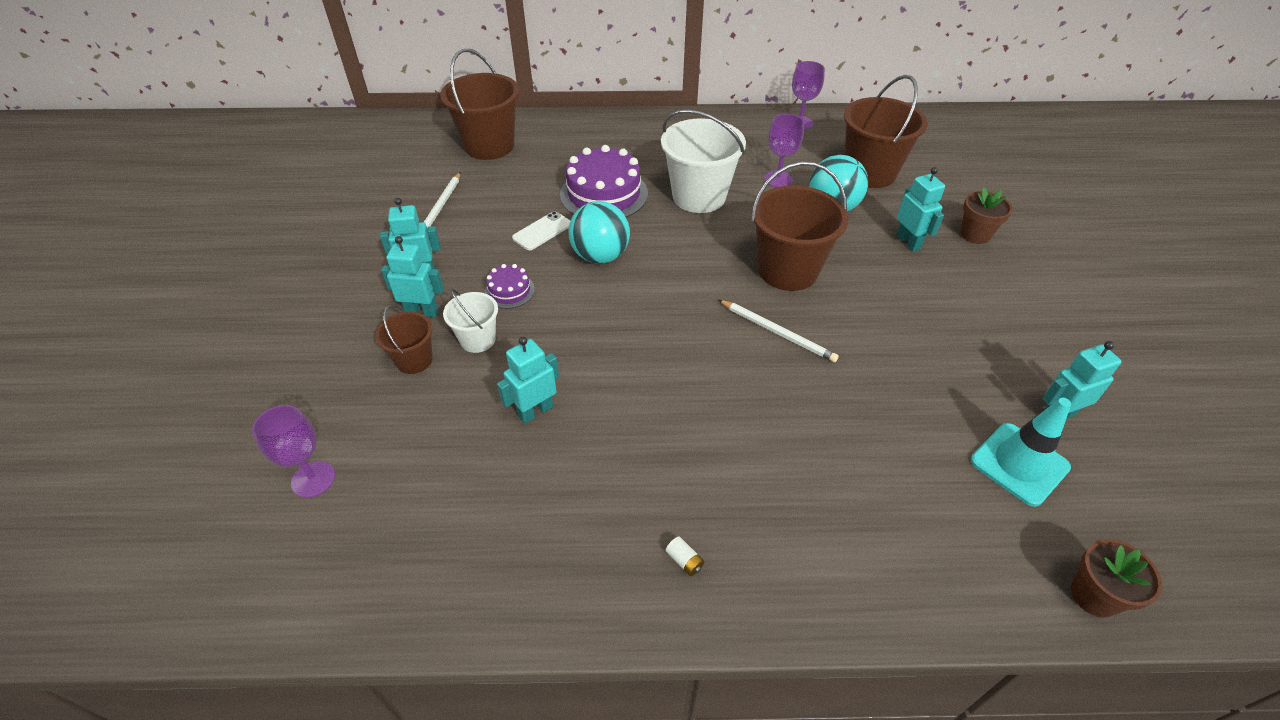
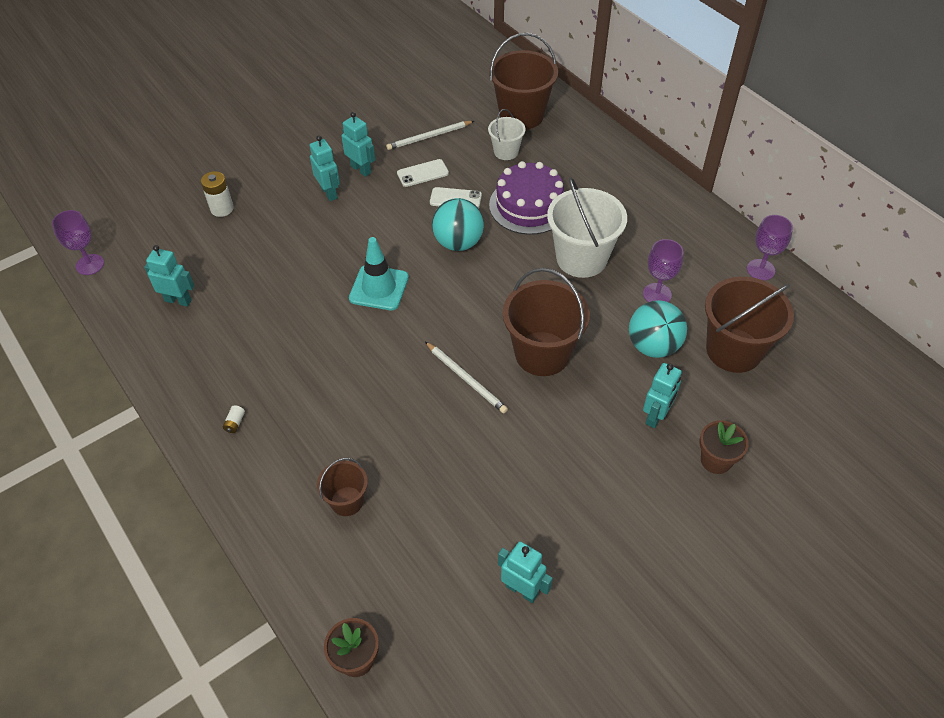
camera: 55 degrees right, 5 degrees up
purple goblet [252,405,335,498] -> purple goblet moved to [52,210,104,275]
brown bucket [375,305,433,374] -> brown bucket moved to [317,458,368,516]
white bucket [443,289,498,353] -> white bucket moved to [488,109,526,160]
purple cake [484,264,535,309] -> none
turquoise robot [497,337,559,424] -> turquoise robot moved to [144,245,194,307]
white pencil [719,300,839,362] -> white pencil turned 45 degrees counterclockwise [425,342,508,413]
turquoise traffic cone [971,398,1071,507] -> turquoise traffic cone moved to [349,237,409,310]
none -> white battery [201,171,234,217]
none -> white phone [397,159,449,187]

